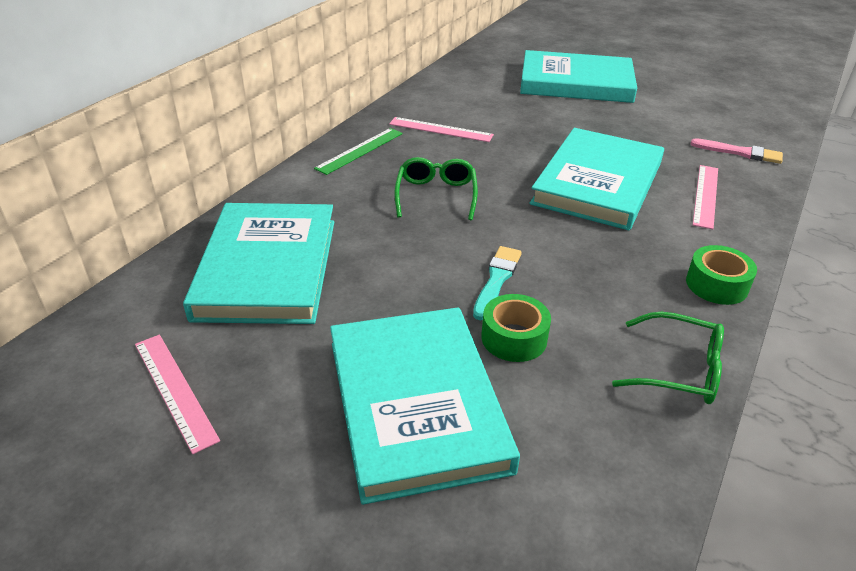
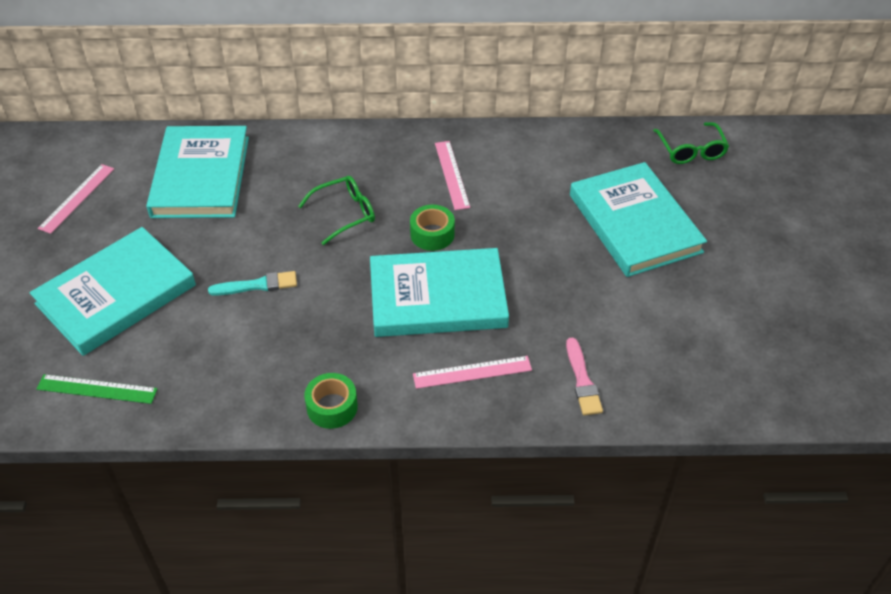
camera: 60 degrees right, 10 degrees up
turquoise book [183,203,334,324] -> turquoise book turned 60 degrees counterclockwise [146,126,249,218]
green ruler [314,128,403,175] -> green ruler moved to [36,374,158,404]
green tape [481,294,551,362] -> green tape moved to [410,205,455,251]
green glasses [612,312,724,404] -> green glasses moved to [653,122,729,164]

